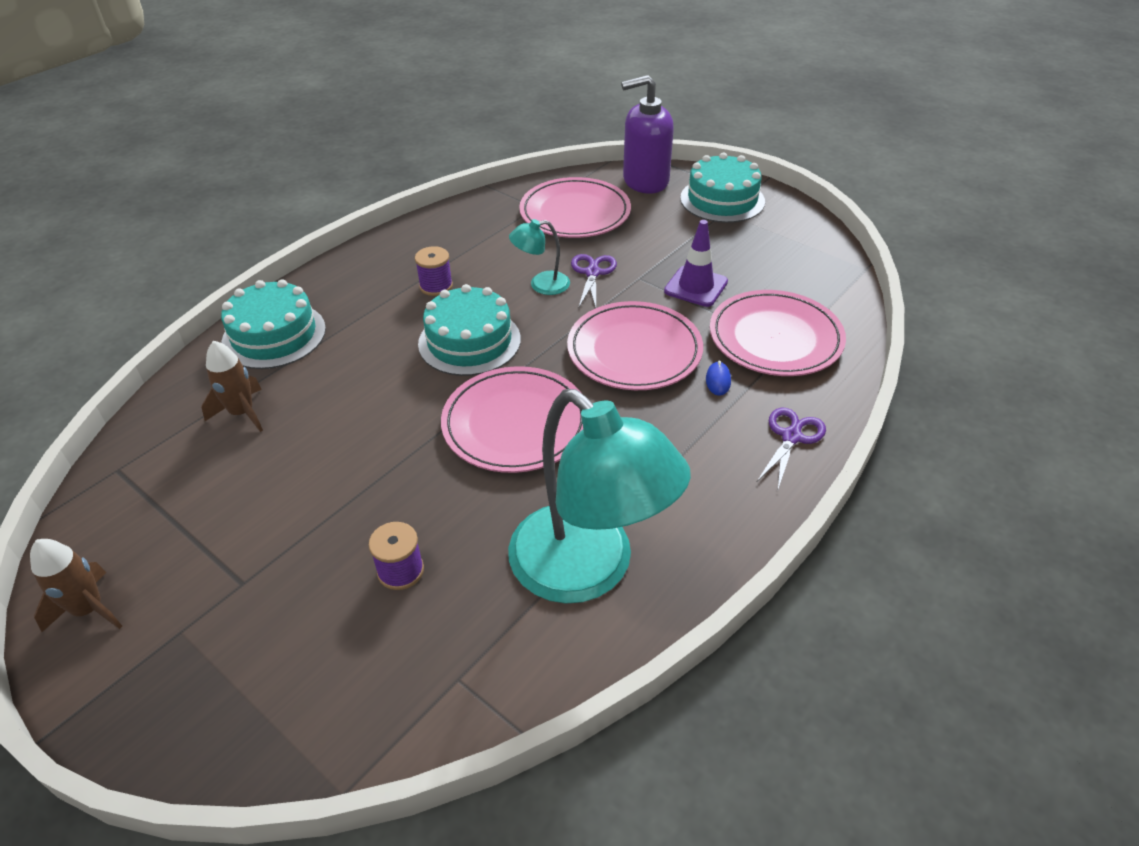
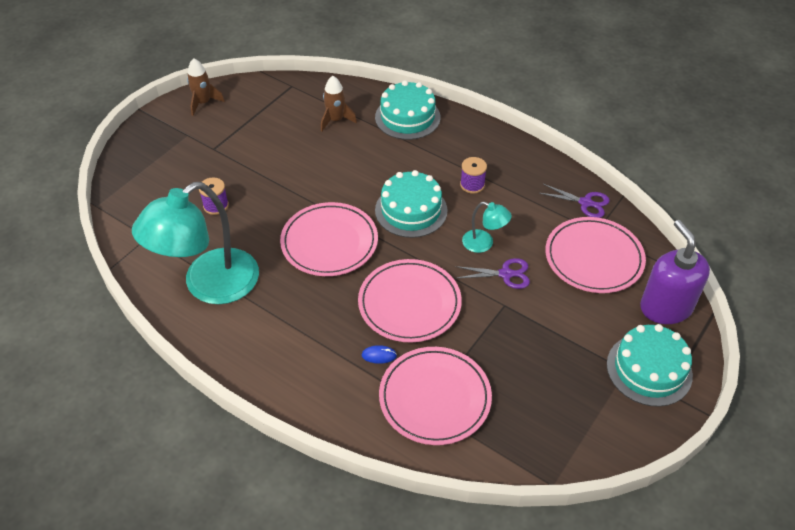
camera: 85 degrees right, 5 degrees up
turquoise lamp [509,219,570,295] -> turquoise lamp turned 135 degrees clockwise [462,202,512,253]
purple traffic cone [664,220,728,307] -> none
purple scissors [757,408,826,489] -> purple scissors moved to [540,184,610,218]

